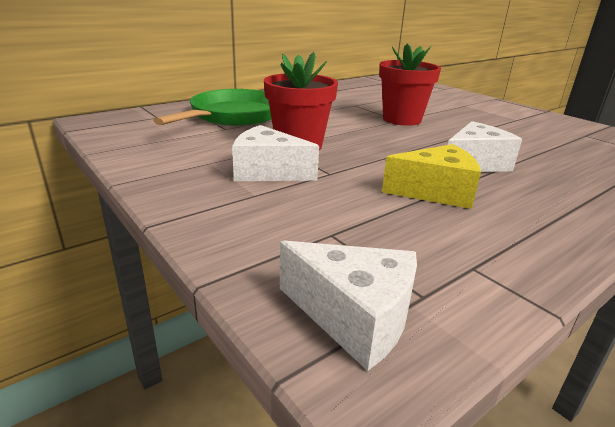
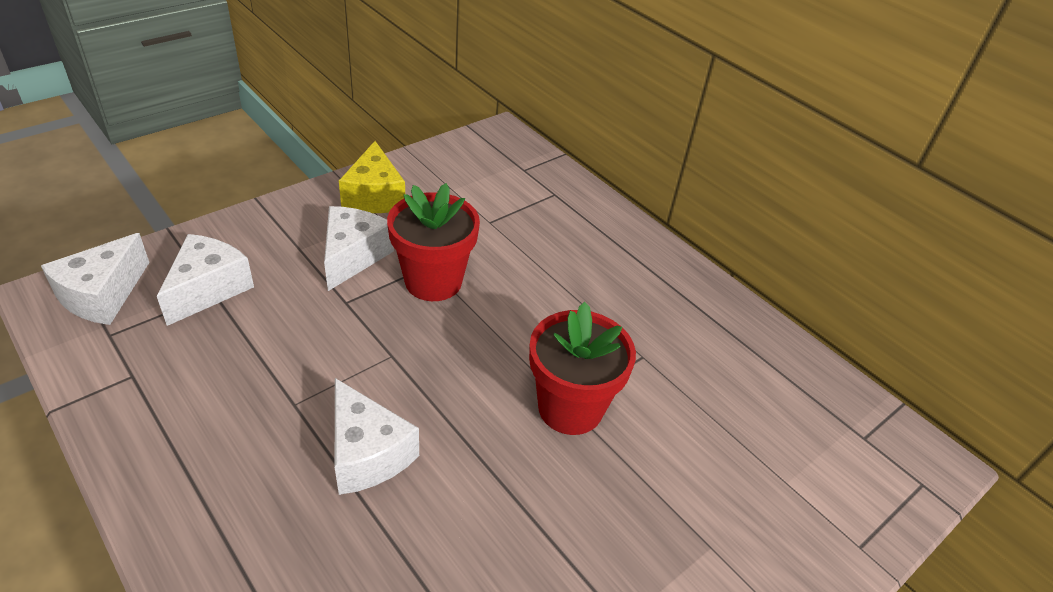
camera: 85 degrees right, 15 degrees up
green pan [153,89,272,126] -> none
yellow cheese [382,144,481,209] -> yellow cheese moved to [339,141,405,213]
none -> white cheese [157,234,254,326]

